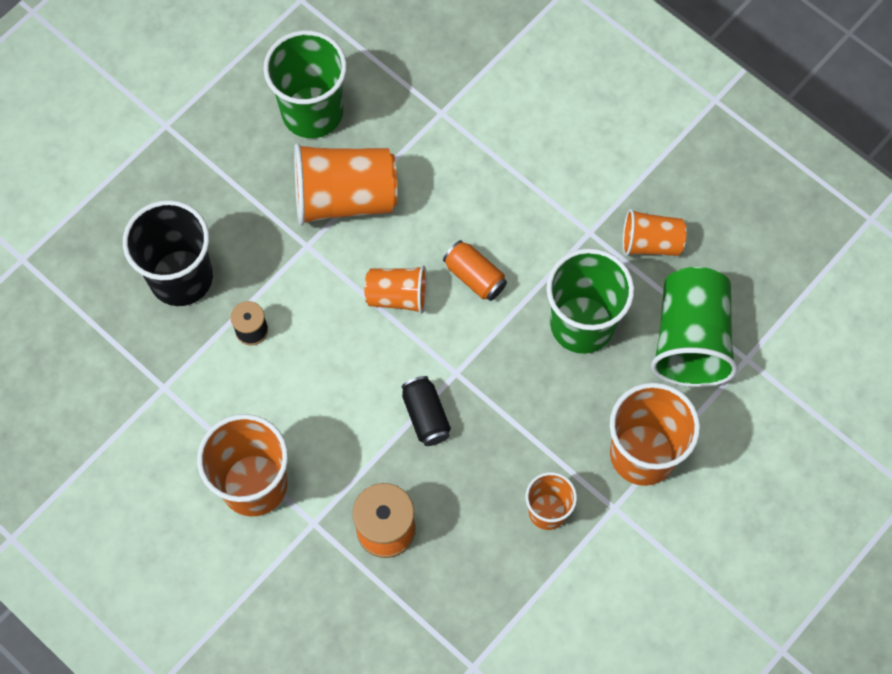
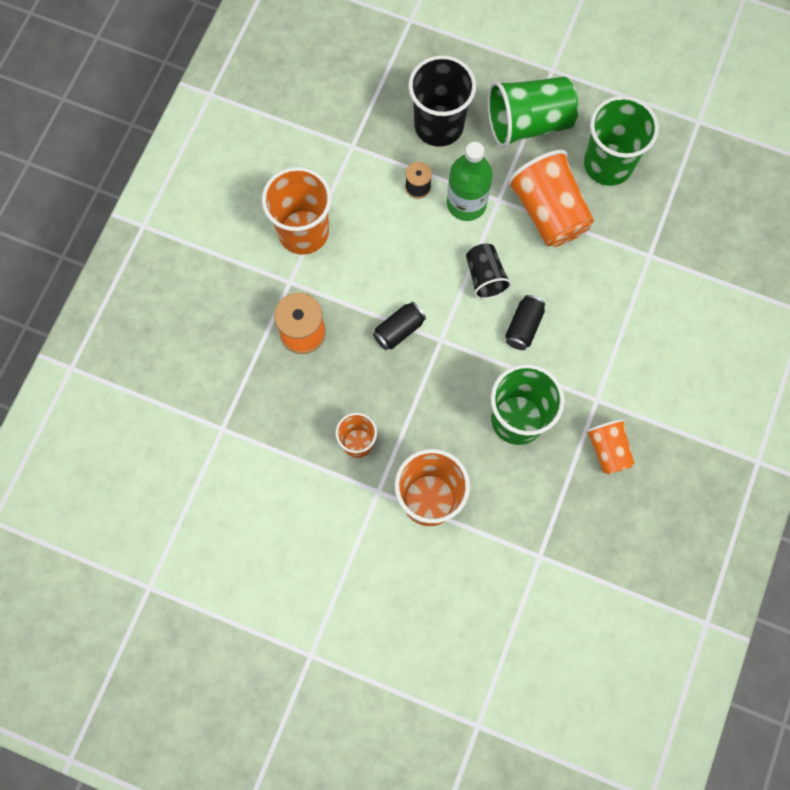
camera: 70 degrees right, 5 degrees up
orange cup [365,265,427,314] -> black cup [466,244,512,299]
orange can [443,240,507,301] -> black can [505,295,545,350]
green cup [651,267,738,387] -> green cup moved to [488,77,578,148]
none -> green bottle [447,142,493,221]

